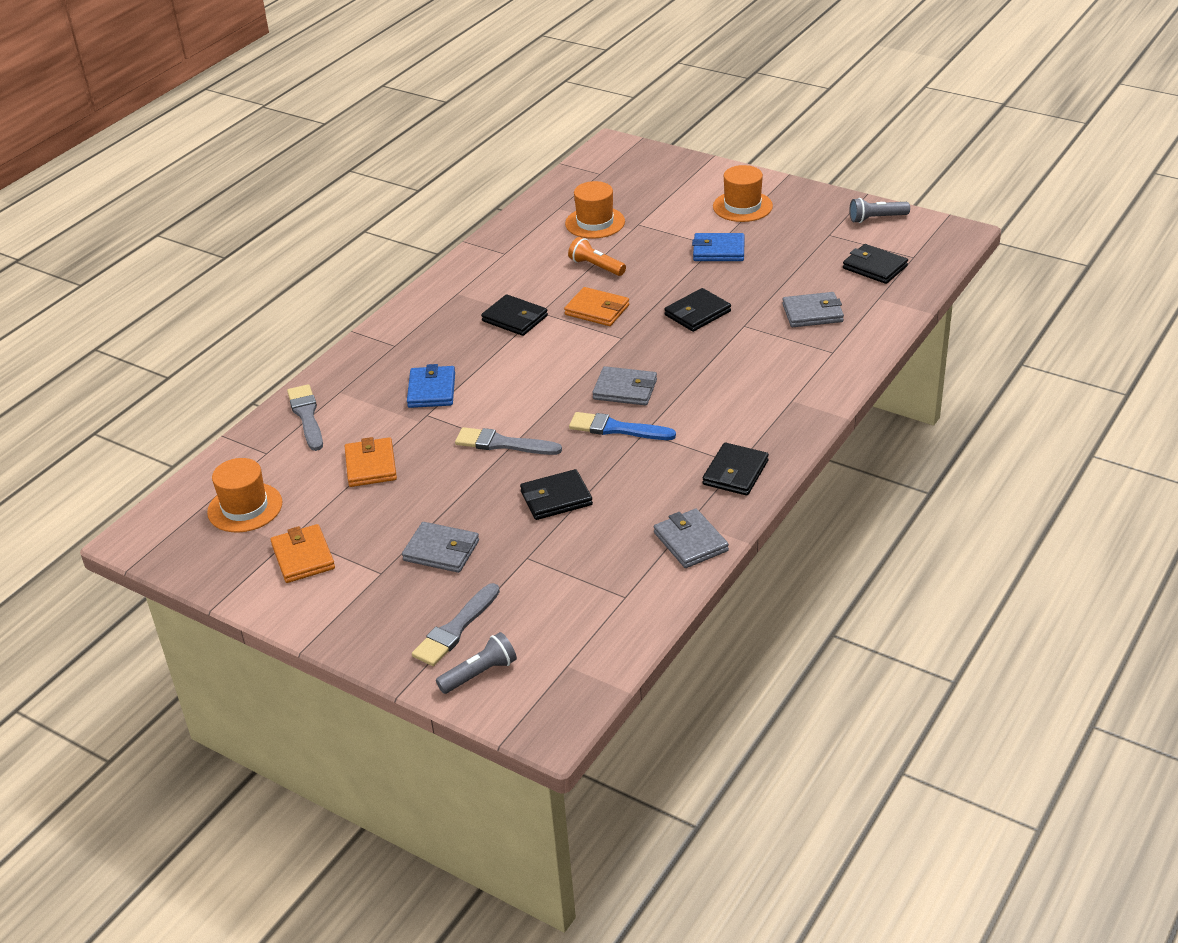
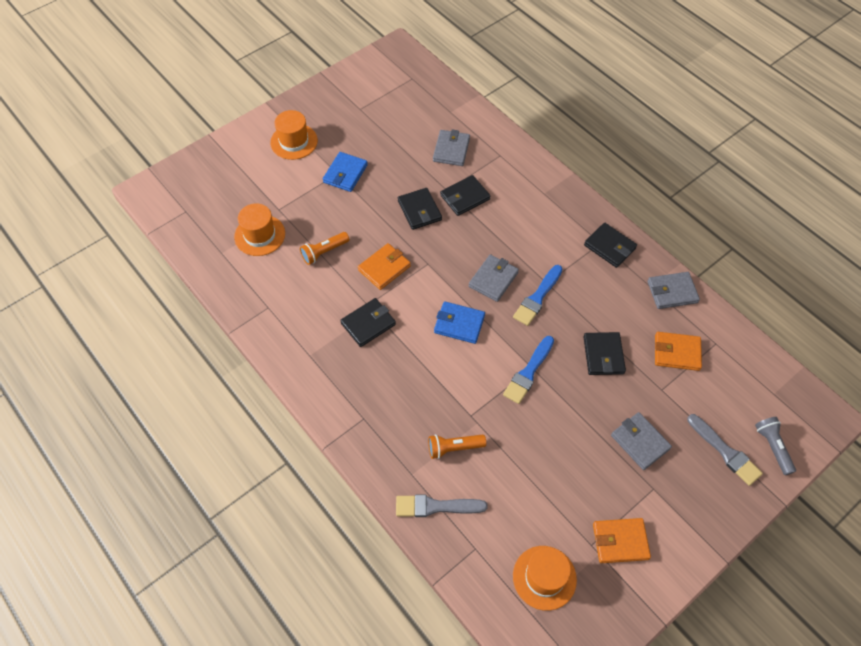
camera: 75 degrees left, 20 degrees up
orange wallet [345,437,397,487] -> orange wallet moved to [655,332,702,371]
grey wallet [402,522,479,573] -> grey wallet turned 75 degrees counterclockwise [611,412,672,470]
blue wallet [407,364,455,408] -> blue wallet moved to [434,301,485,344]
grey brush [455,427,562,455] -> blue brush [503,336,554,404]
black wallet [843,244,908,284] -> black wallet moved to [440,175,490,216]
grey flashlight [850,198,910,223] -> none
none -> orange flashlight [428,434,486,459]

